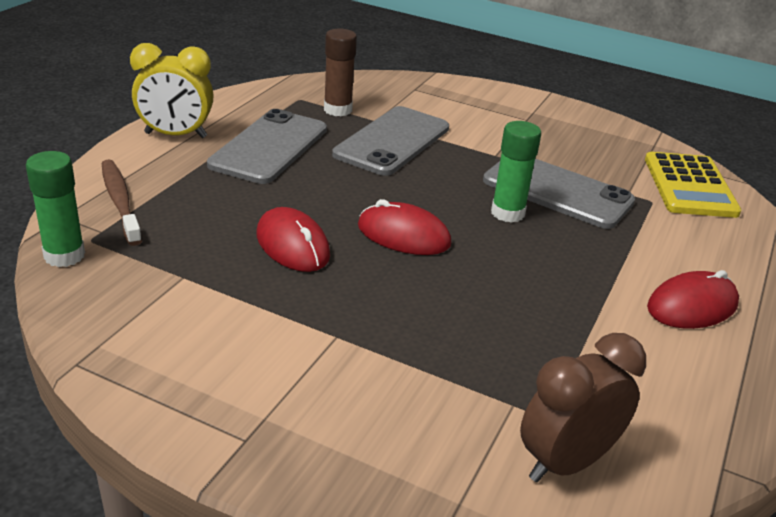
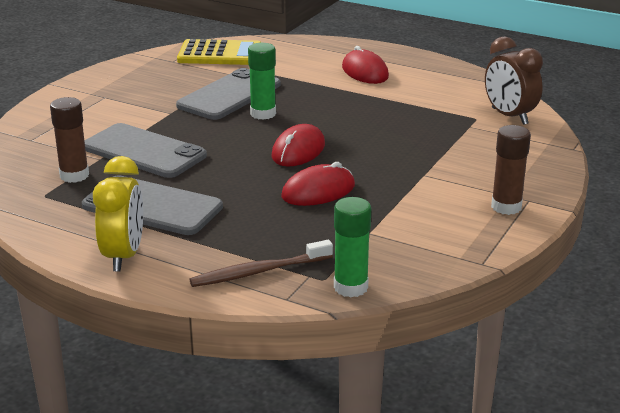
camera: 85 degrees left, 5 degrees down
none -> brown glue stick [491,125,531,215]

